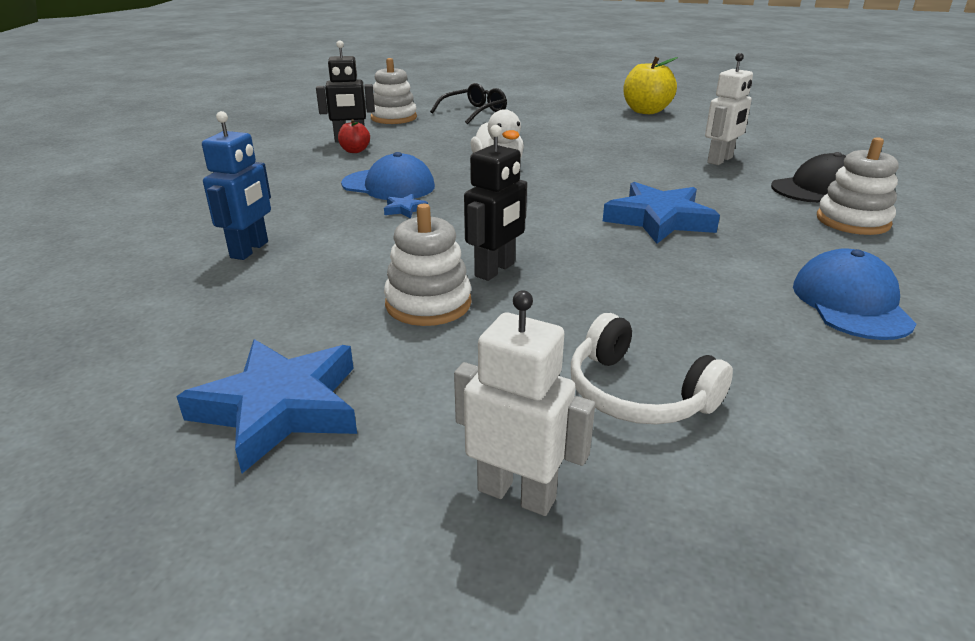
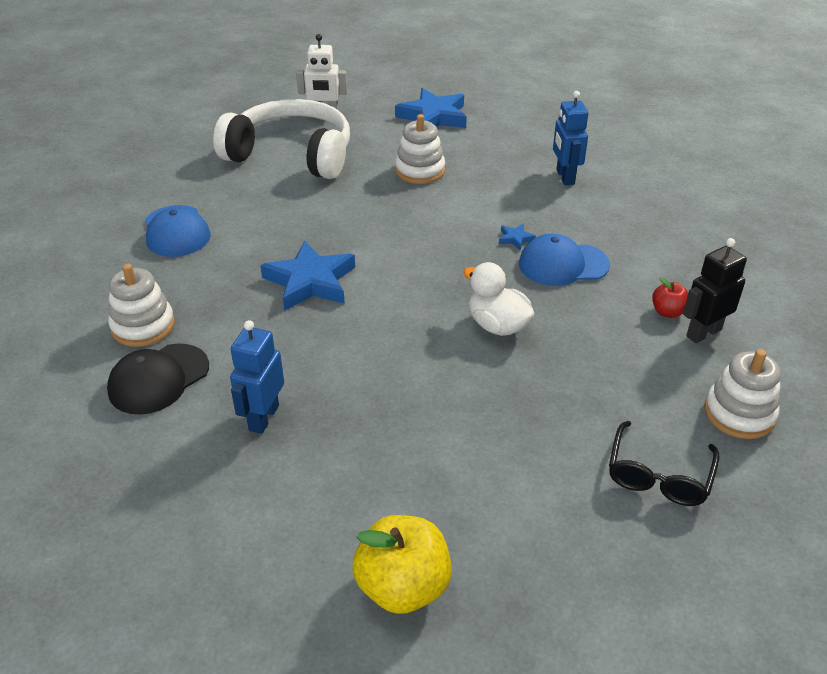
camera: 155 degrees right, 10 degrees up
black robot [464,125,527,281] -> none
white headphones [571,313,733,424] -> white headphones [213,99,350,179], size x1.86
white robot [705,53,753,165] -> blue robot [230,320,284,434]

